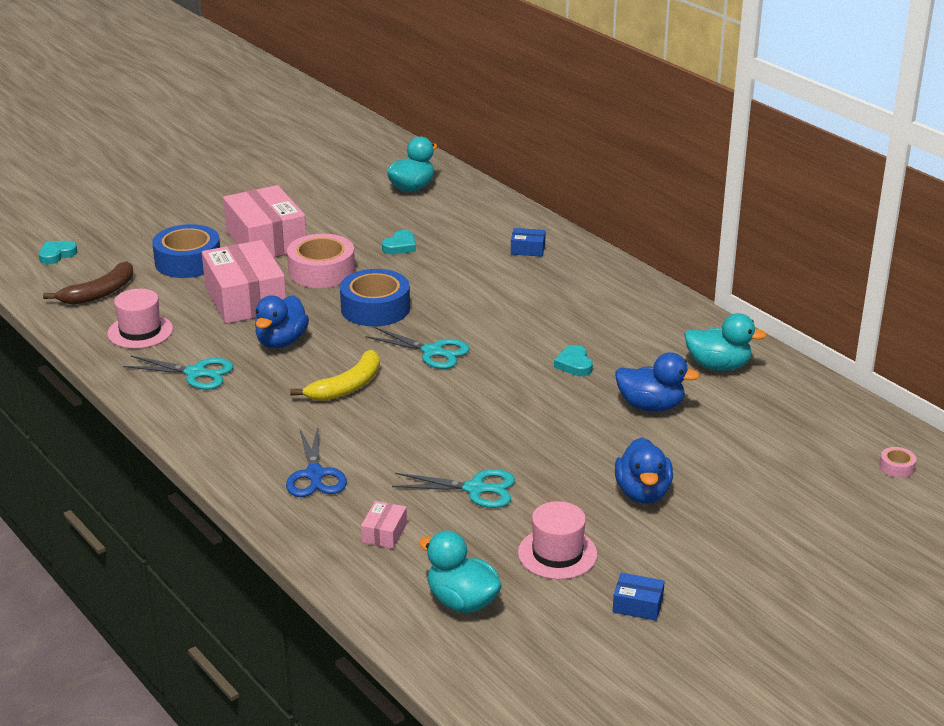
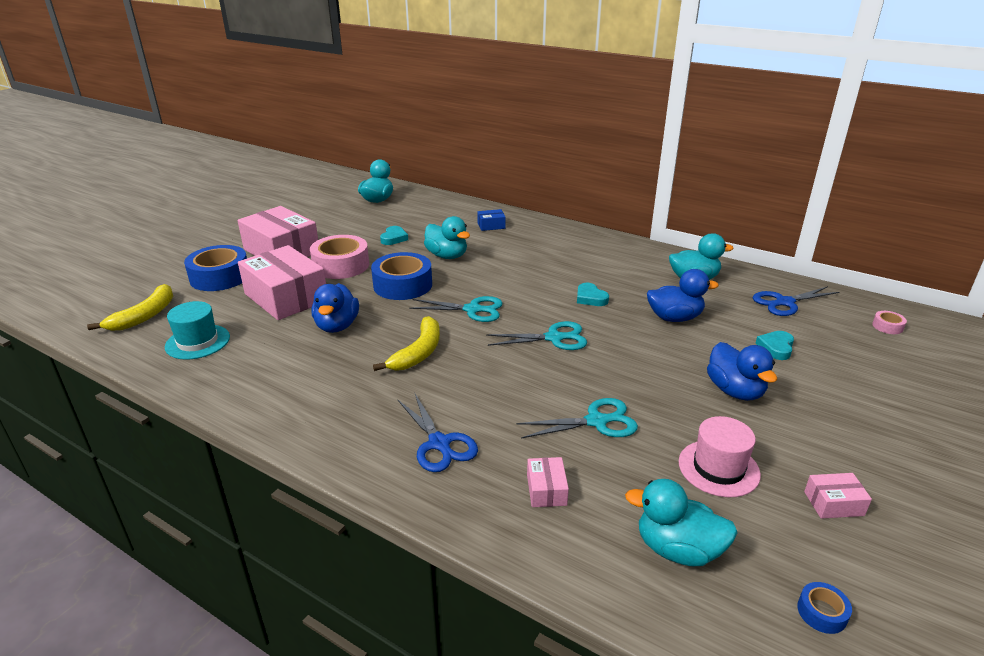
camera: 20 degrees left, 0 degrees up
turquoise heart [39,241,77,264] -> turquoise heart moved to [756,331,794,360]
brown banana [43,261,133,305] -> yellow banana [87,284,173,331]
pink hat [107,289,173,349] -> turquoise hat [165,301,230,360]
turquoise scissors [123,356,233,390] -> turquoise scissors moved to [486,321,587,350]
blue box [613,573,665,621] -> pink box [804,473,872,519]
none -> turquoise duck [424,216,470,259]
none -> blue scissors [753,286,839,316]
none -> blue tape [797,582,852,634]

